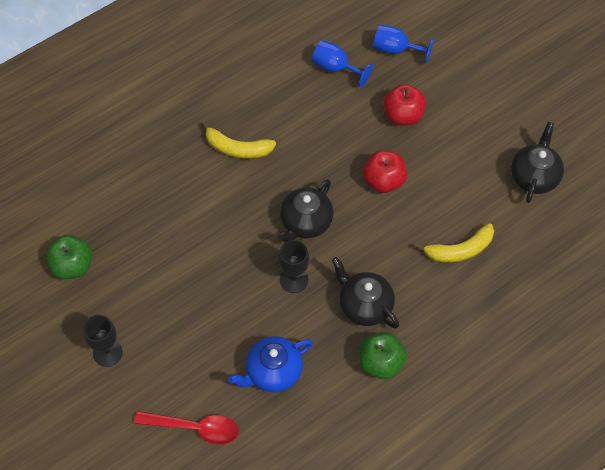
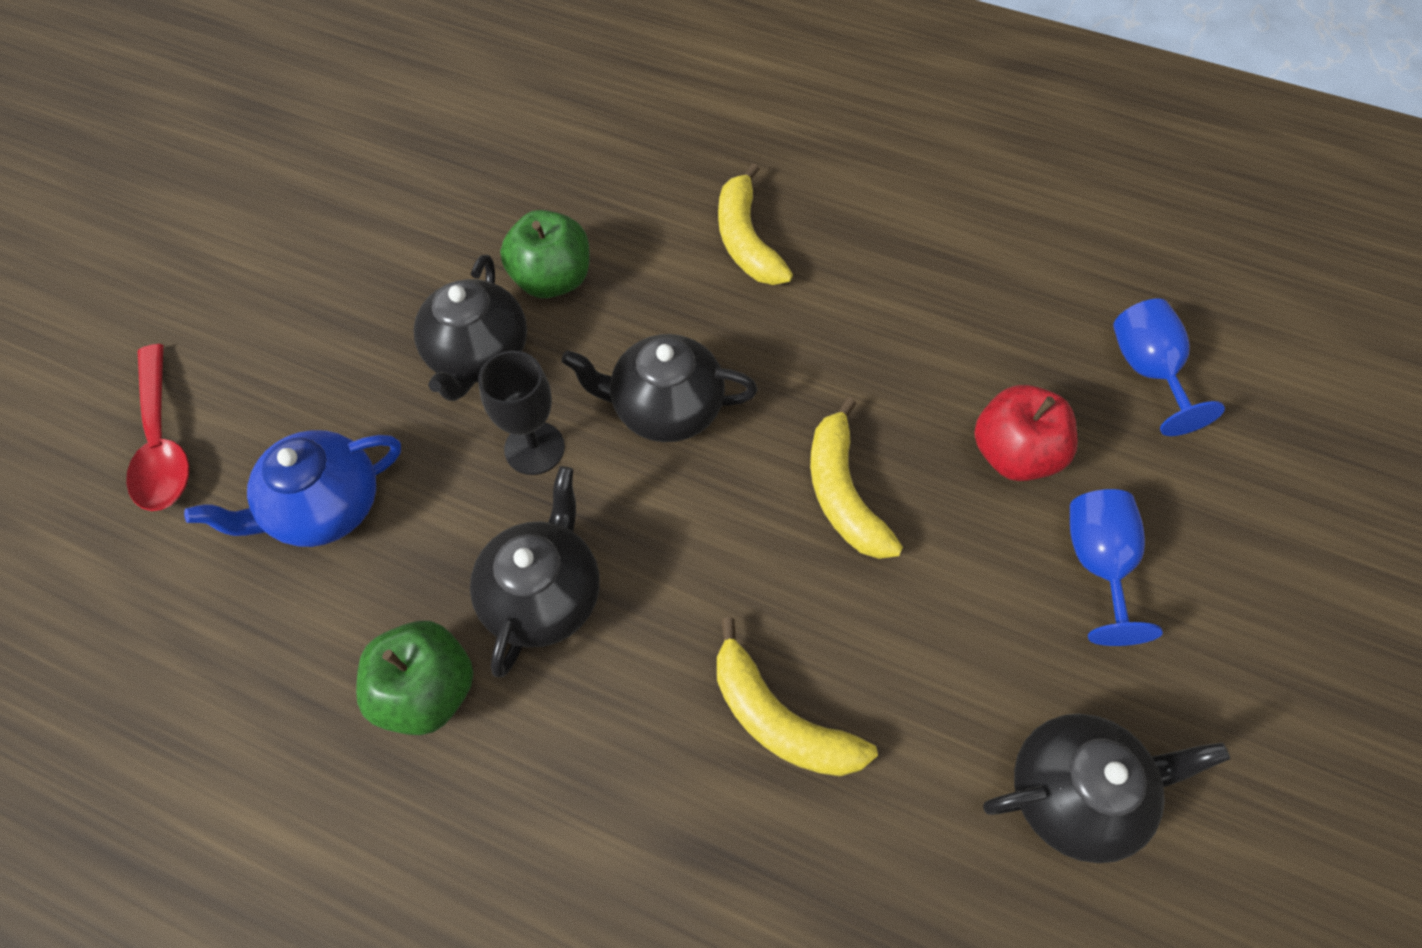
camera: 60 degrees right, 0 degrees up
green apple [46,235,92,279] -> green apple moved to [500,210,590,298]
black goblet [83,315,123,367] -> none
blue teapot [228,336,313,392] -> blue teapot turned 60 degrees counterclockwise [184,430,401,547]
blue goblet [312,40,373,88] -> blue goblet moved to [1070,489,1163,646]
red apple [363,150,407,193] -> yellow banana [810,397,903,559]
none -> black teapot [414,255,527,401]

